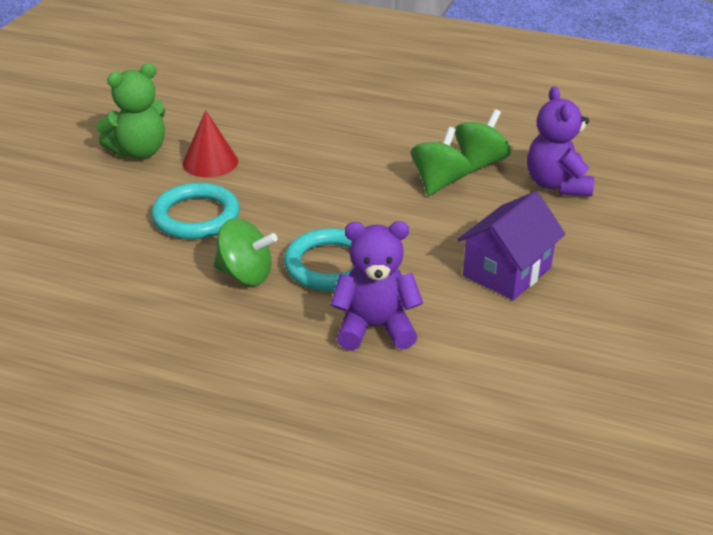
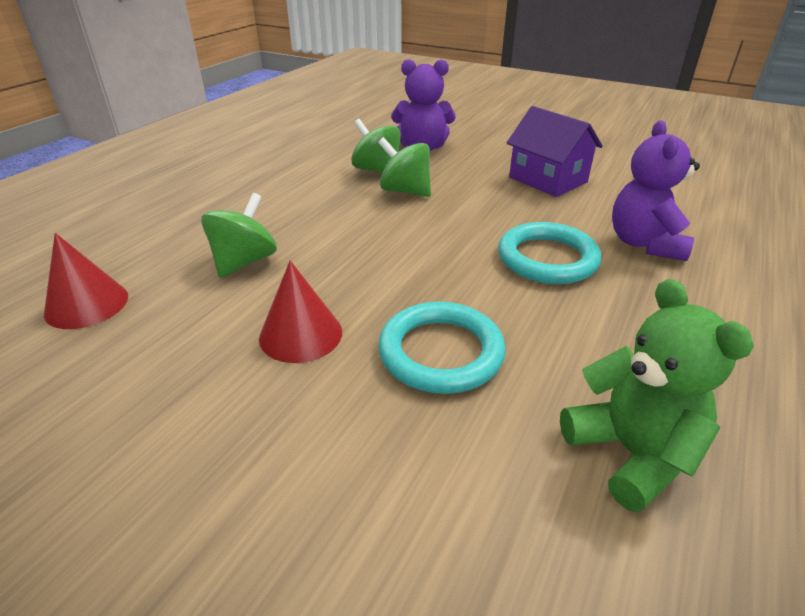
camera: 80 degrees left, 0 degrees up
green teddy bear [96,63,165,159] -> green teddy bear moved to [560,279,754,512]
green spinning top [214,218,277,285] -> green spinning top moved to [201,193,277,278]
none -> red cone [44,233,128,329]

